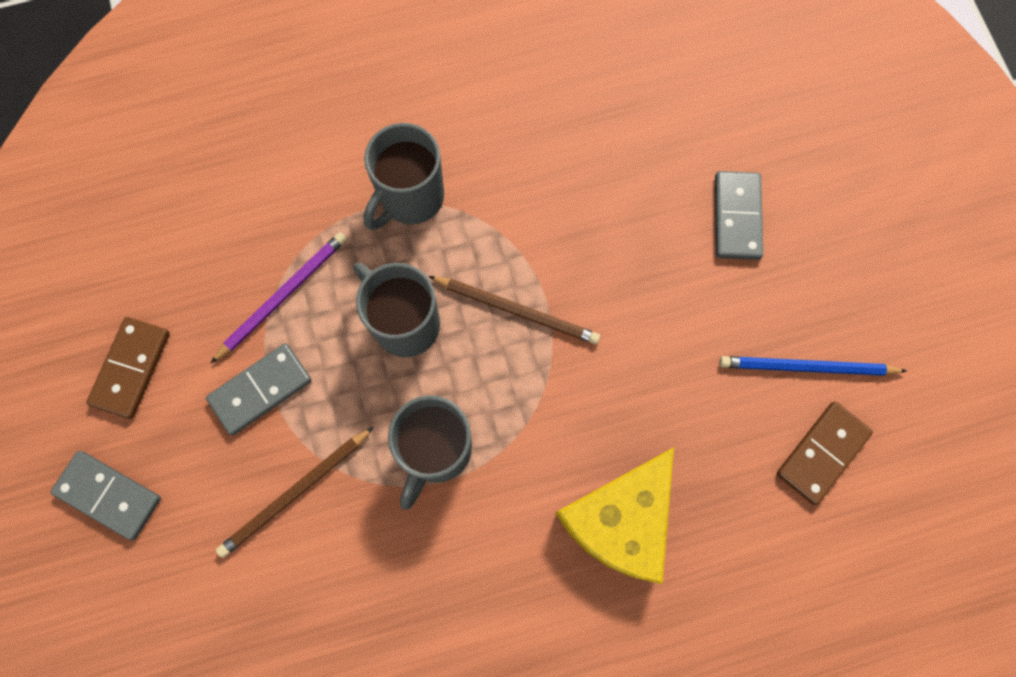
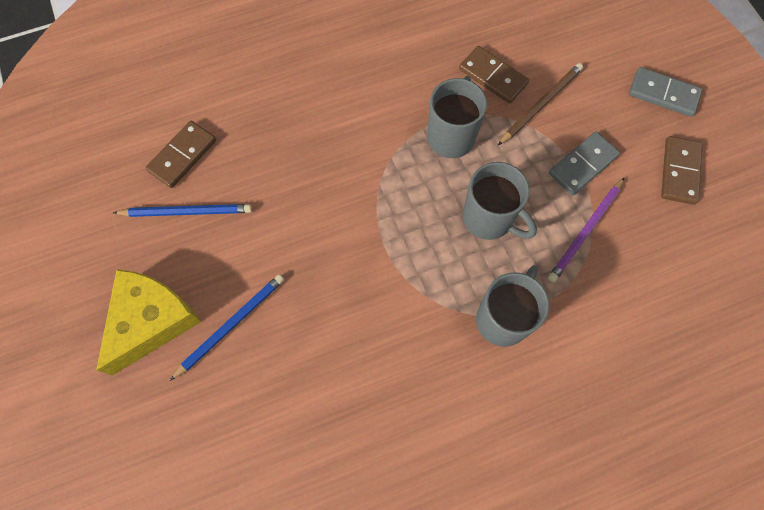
camera: 175 degrees right, 5 degrees down
brown pencil [428,276,600,344] -> none
yellow cheese [555,447,674,584] -> yellow cheese moved to [96,269,201,376]
grey domino [715,171,763,260] -> blue pencil [170,274,285,381]
none -> brown domino [459,46,529,104]

